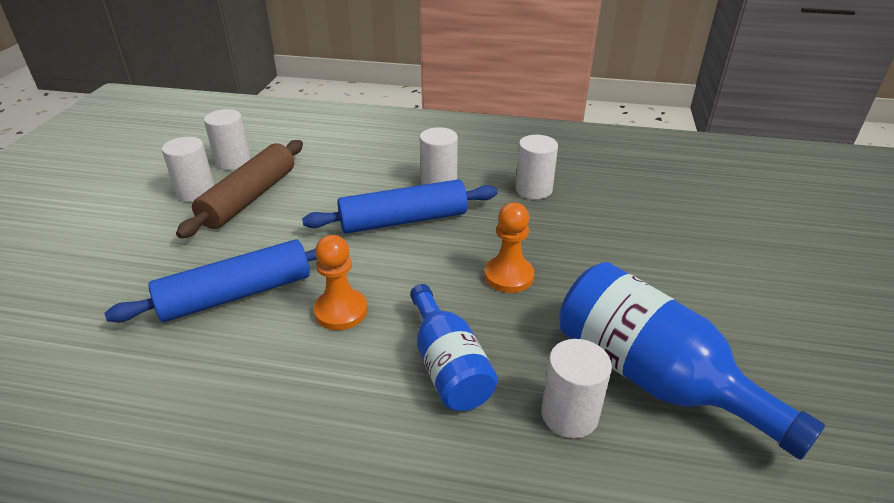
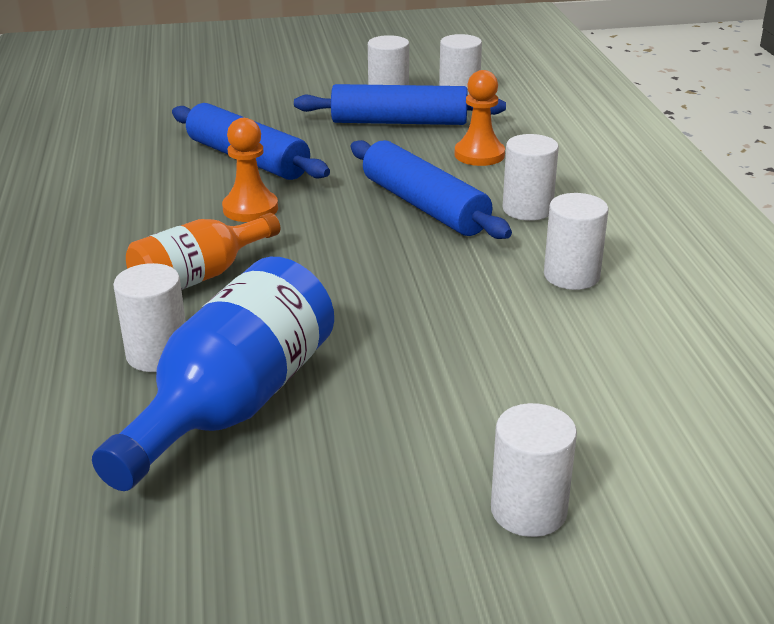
camera: 70 degrees right, 5 degrees down
brown rolling pin [176,140,303,238] -> blue rolling pin [294,84,506,125]
blue bottle [410,284,498,411] -> orange bottle [126,213,280,290]
orange pawn [484,202,534,293] -> orange pawn moved to [455,70,505,166]
none -> white cylinder [491,403,577,537]

